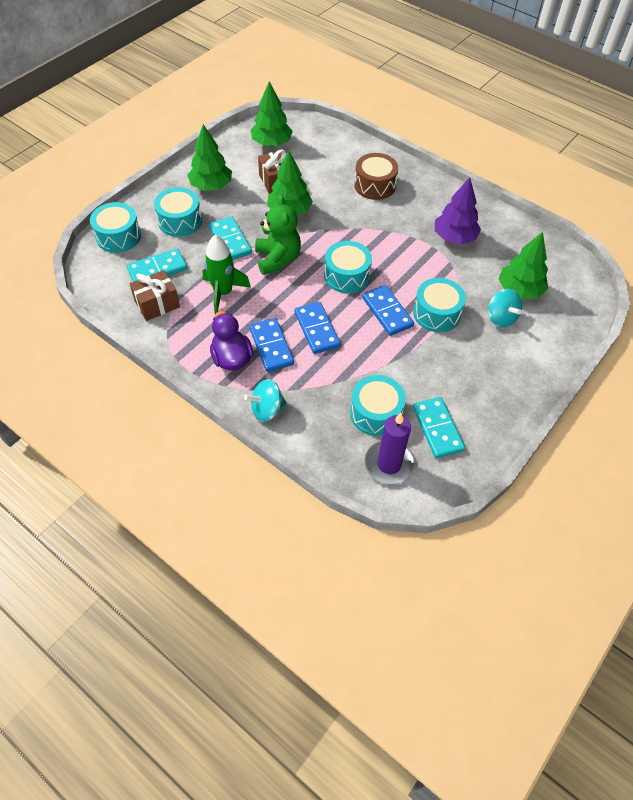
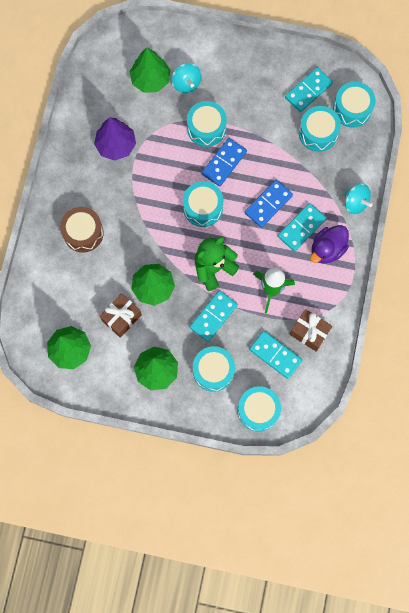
camera: 115 degrees left, 20 degrees up
blue domino [249,318,294,372] -> turquoise domino [278,203,326,252]
purple candle [364,413,415,485] -> turquoise drum [333,82,376,128]
turquoise spinning top [488,289,522,328] -> turquoise spinning top turned 120 degrees clockwise [172,63,202,93]

